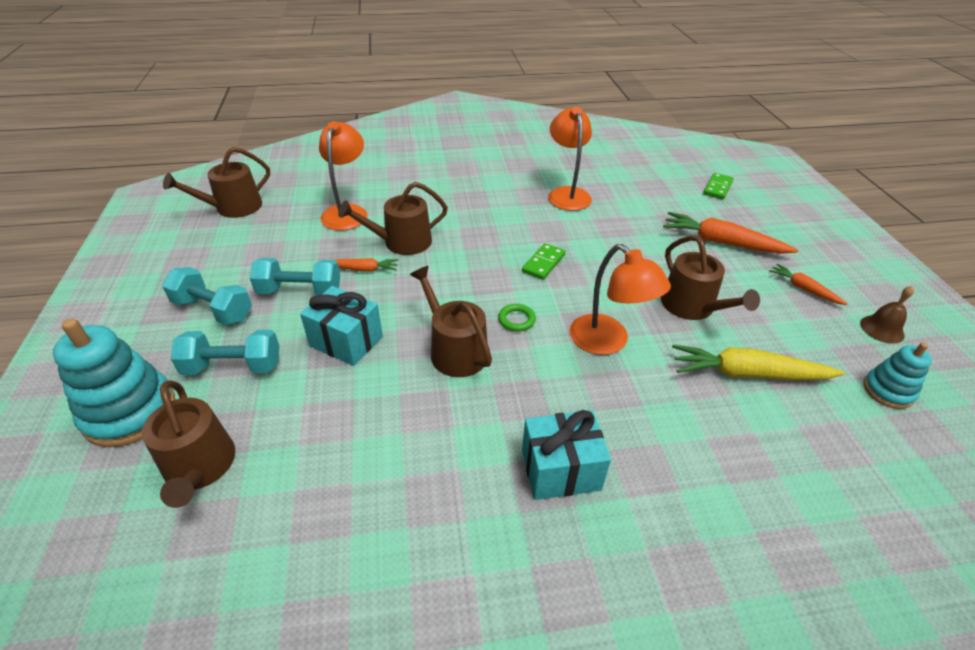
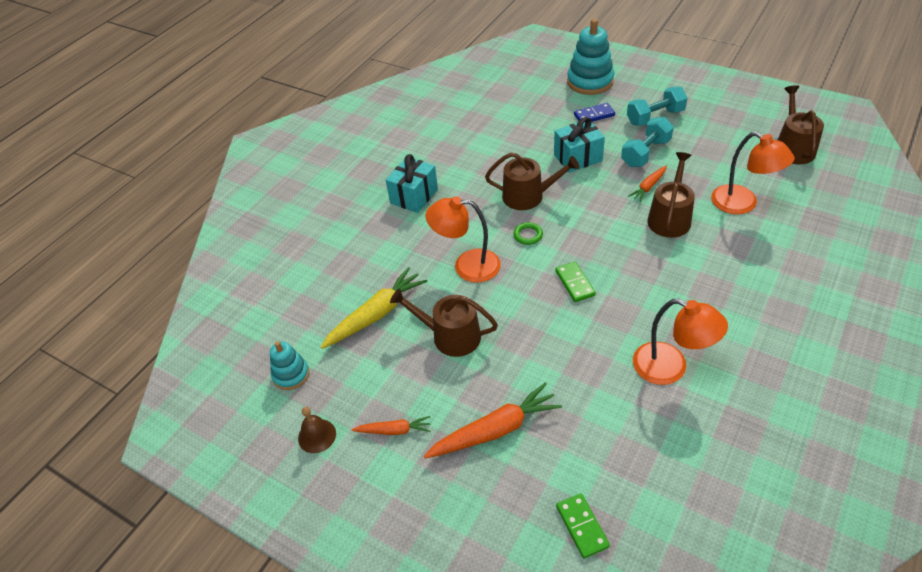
camera: 135 degrees right, 5 degrees up
brown watering can [142,380,235,508] -> none
turquoise dumbbell [171,330,279,375] -> blue domino [574,103,615,122]

